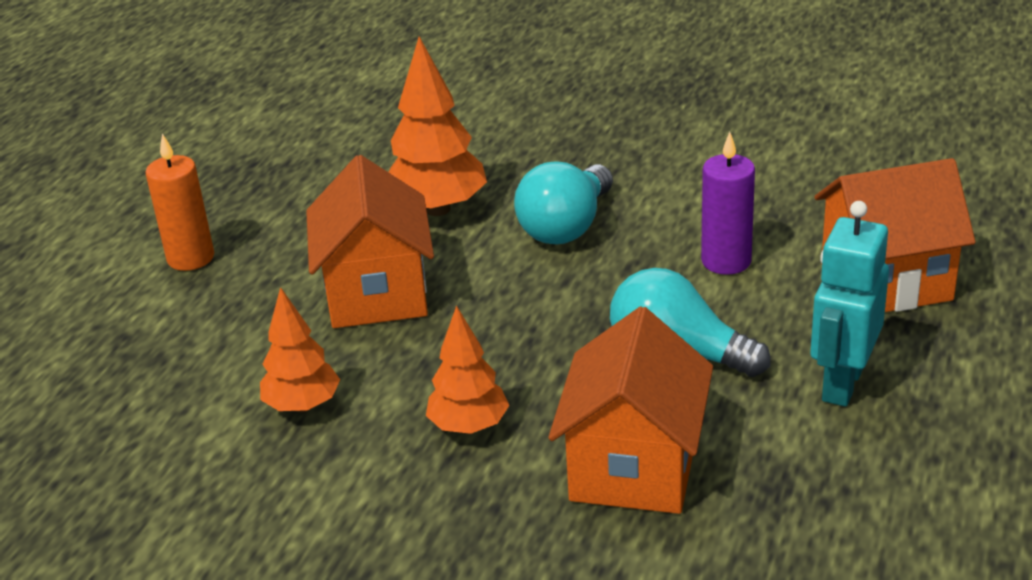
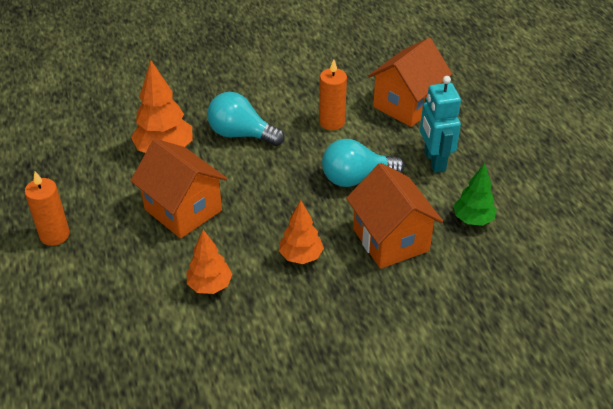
camera: 40 degrees left, 10 degrees up
turquoise light bulb [514,162,613,244] -> turquoise light bulb turned 120 degrees clockwise [207,92,285,146]
purple candle [701,132,755,275] -> orange candle [319,59,347,130]
none -> green tree [453,163,497,226]

